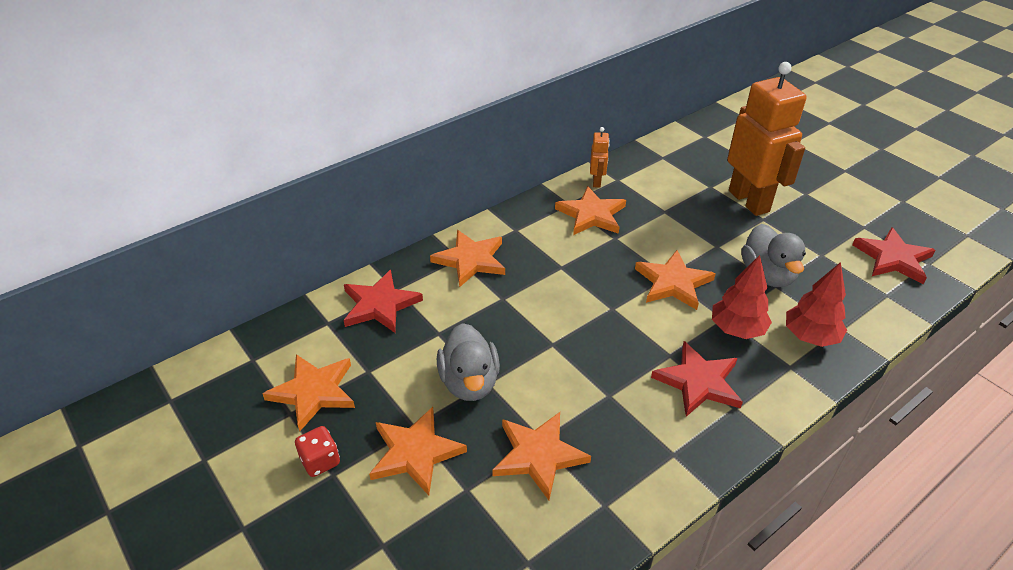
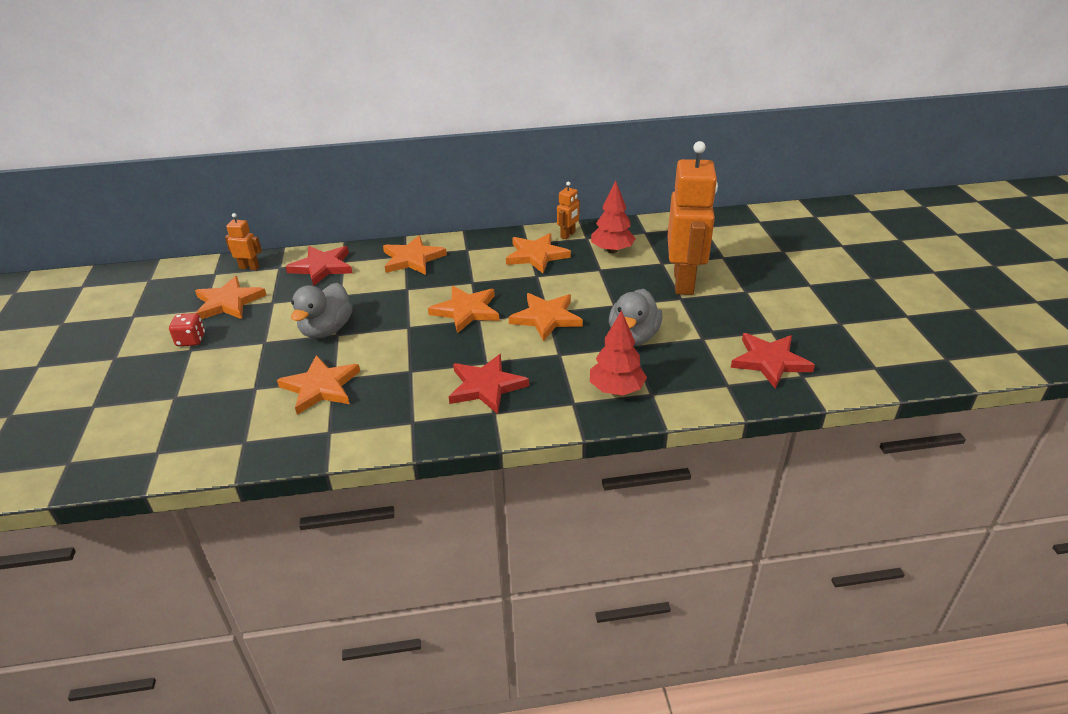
camera: 30 degrees right, 5 degrees down
orange star [369,407,467,495] -> orange star moved to [428,286,499,334]
red tree [712,255,772,339] -> red tree moved to [591,180,636,253]
none -> orange robot [225,213,262,270]

